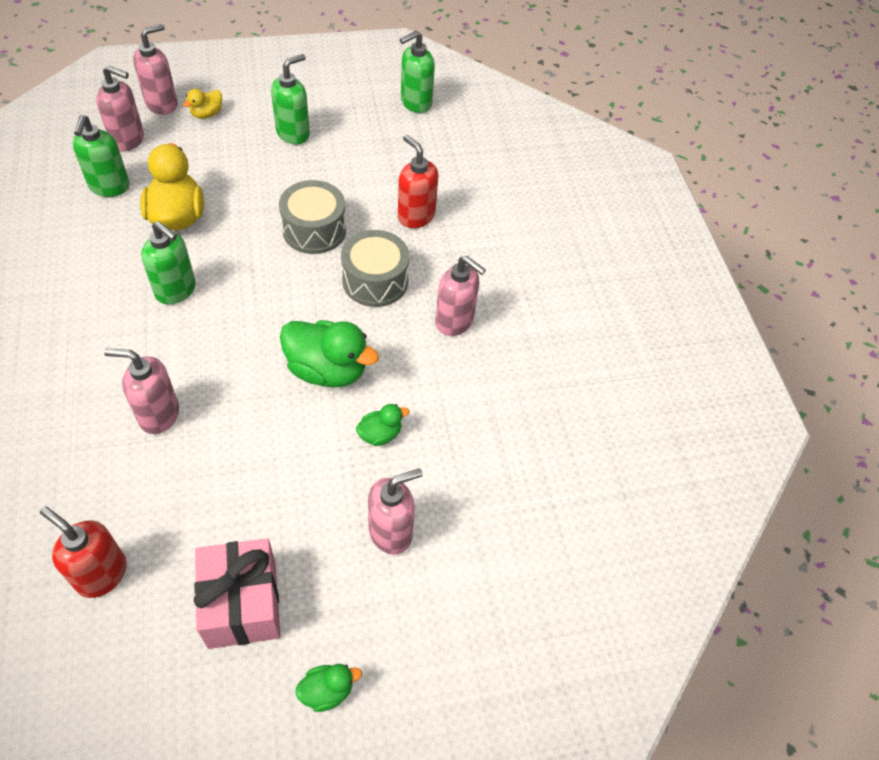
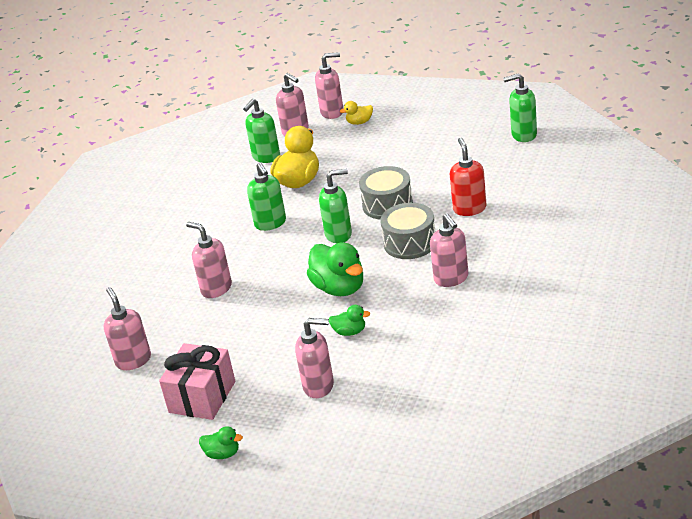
camera: 40 degrees right, 20 degrees down
red soap dispenser [40,506,127,598] -> pink soap dispenser [104,287,151,370]
green soap dispenser [271,54,310,144] -> green soap dispenser moved to [319,169,352,243]

